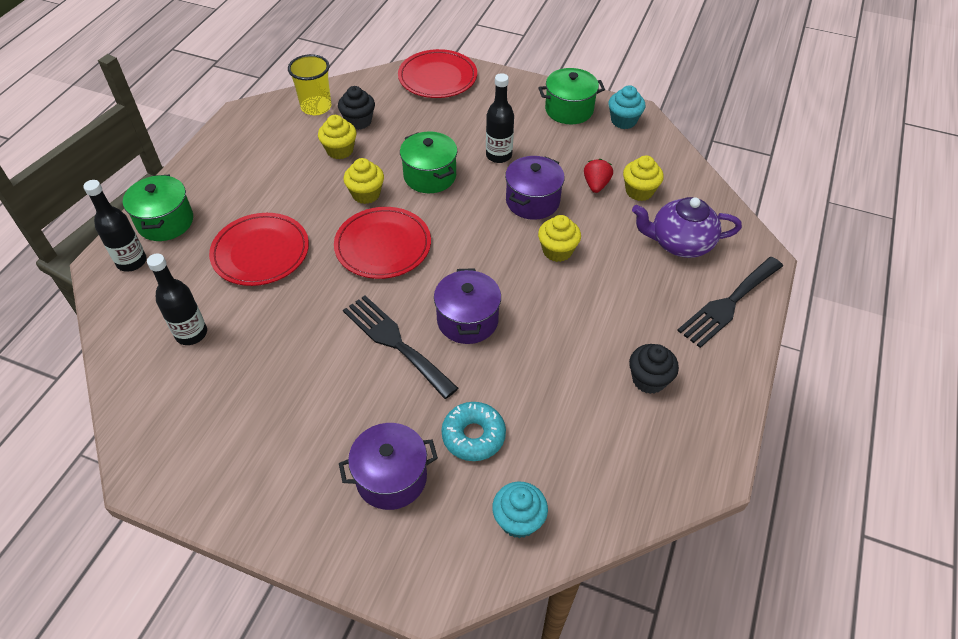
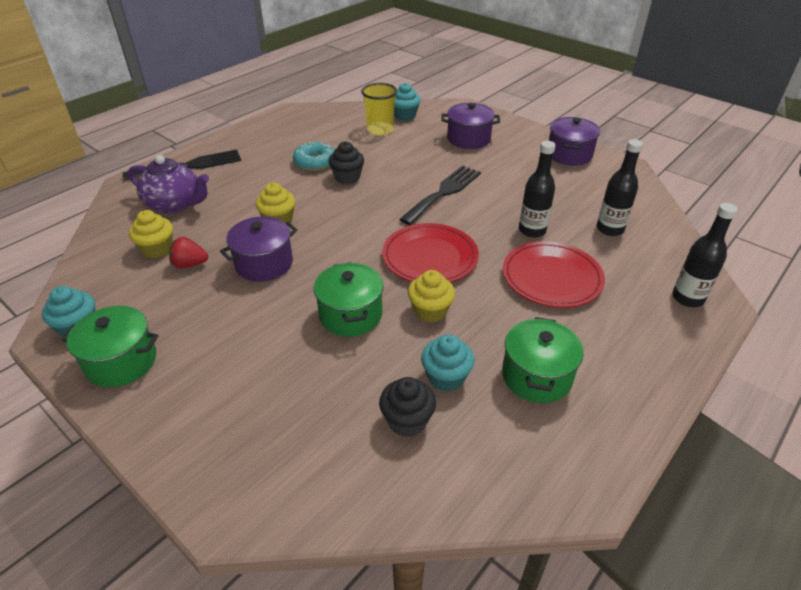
camera: 160 degrees left, 10 degrees down
green pot [123,175,193,241] -> green pot moved to [502,317,584,403]
yellow cup [288,54,331,115] -> yellow cup moved to [361,83,397,136]
yellow cupcake [318,115,357,159] -> turquoise cupcake [421,334,474,392]
black fork [343,296,458,399] -> black fork turned 120 degrees counterclockwise [399,165,481,225]
red plate [398,49,477,98] -> none
purple pot [434,268,501,344] -> purple pot moved to [549,117,600,166]
turquoise donut [441,402,506,461] -> turquoise donut moved to [293,142,334,171]
black bottle [486,73,514,163] -> black bottle moved to [519,141,556,238]
red strawberry [584,159,613,193] -> red strawberry turned 60 degrees clockwise [169,237,208,268]
black cupcake [629,344,679,394] -> black cupcake moved to [328,141,364,184]

